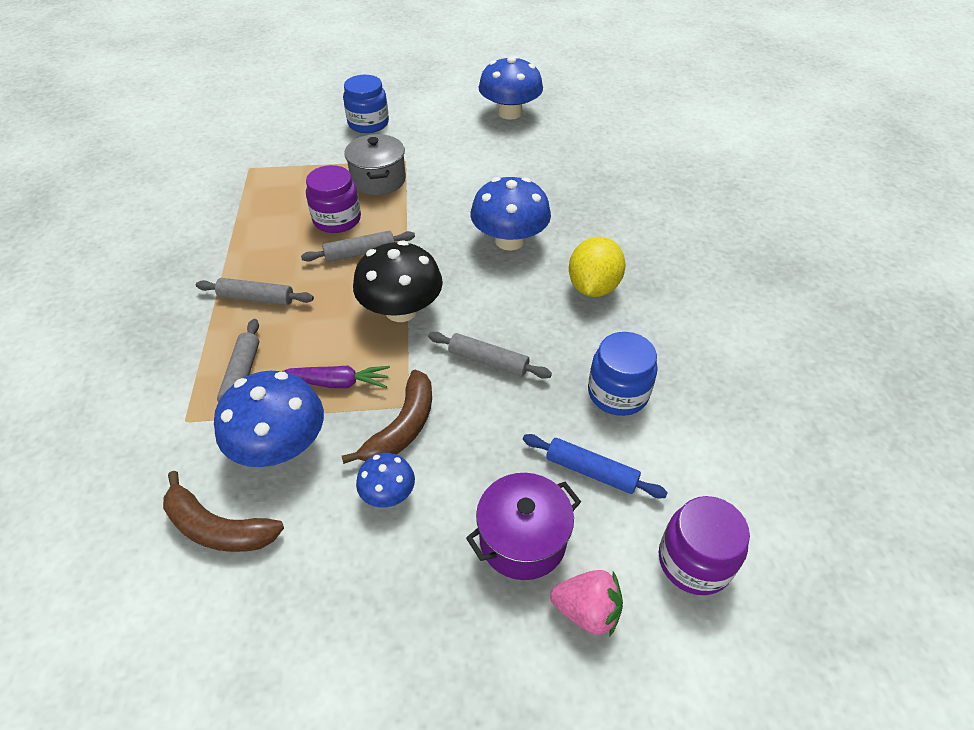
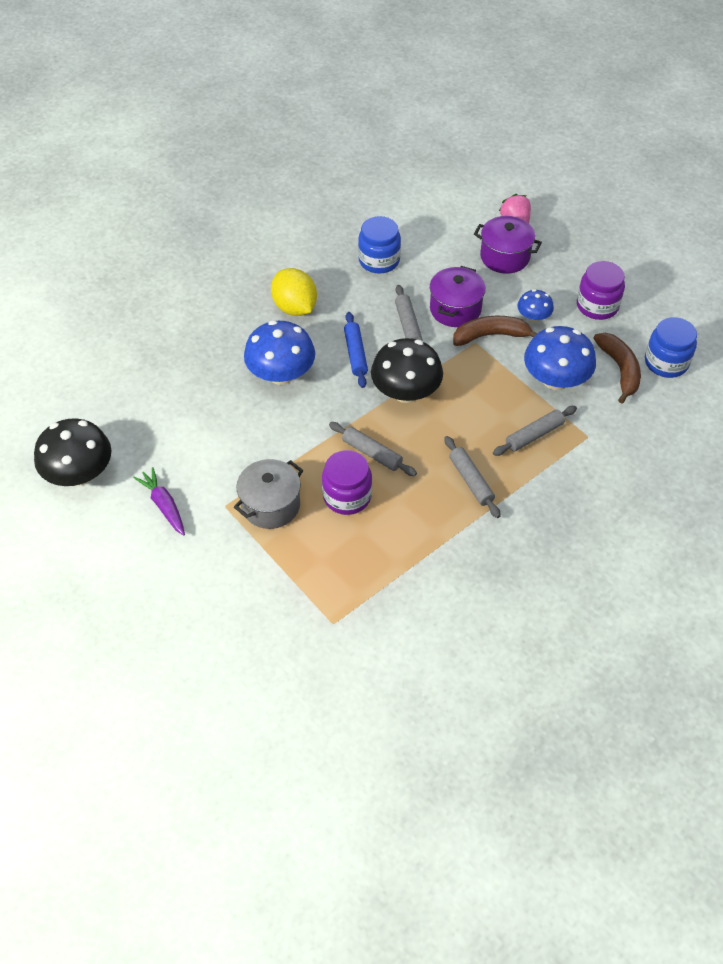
camera: 125 degrees left, 5 degrees up
purple carrot [283,365,390,388] -> purple carrot moved to [133,467,185,536]
blue jar [343,75,389,133] -> blue jar moved to [645,317,697,378]
blue mushroom [478,56,543,120] -> black mushroom [34,419,111,486]
blue rolling pin [523,434,668,498] -> blue rolling pin moved to [344,312,368,388]
yellow lemon [569,237,625,297] -> yellow lemon turned 75 degrees clockwise [271,268,317,316]
purple jar [659,496,750,595] -> purple jar moved to [577,261,625,320]
none -> purple pot [430,266,486,327]

